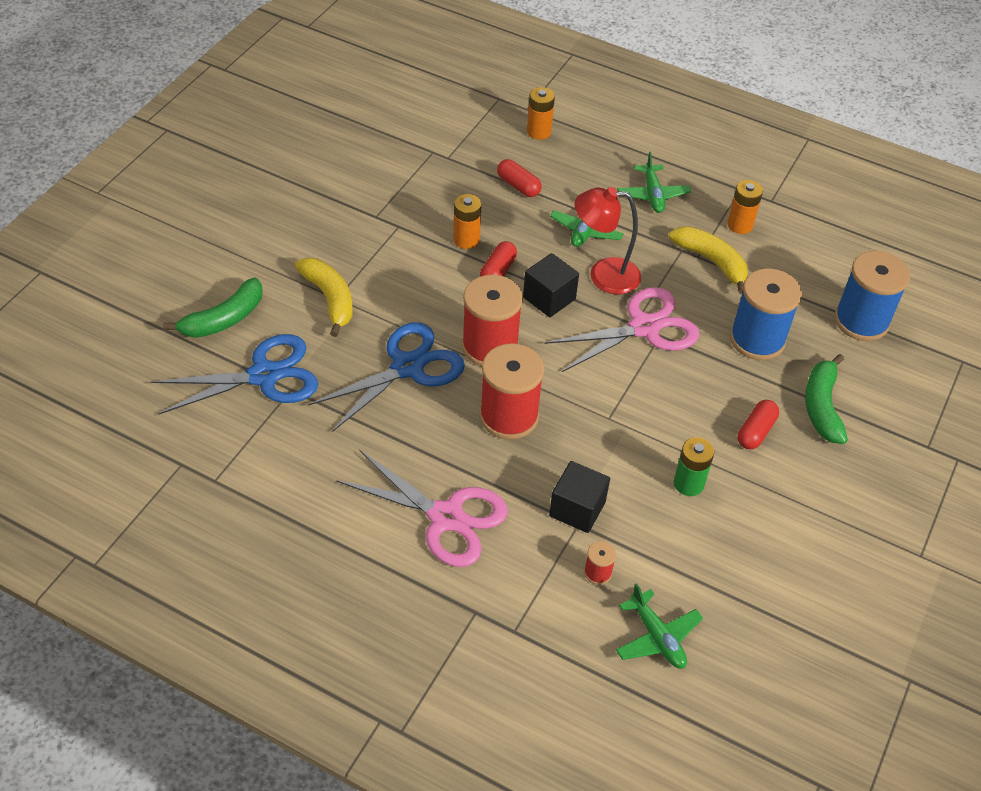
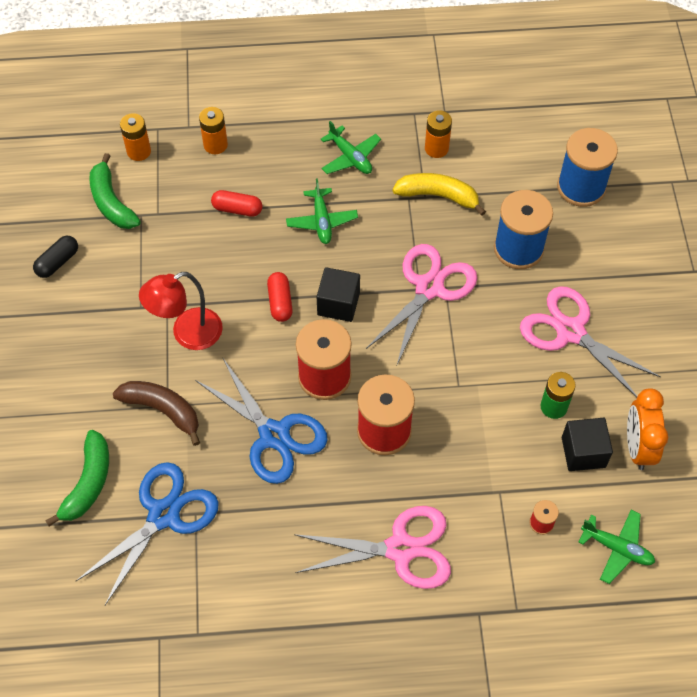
camera: 30 degrees left, 10 degrees up
yellow banana [295,258,353,337] -> brown banana [113,381,200,446]
blue scissors [308,322,465,432] -> blue scissors turned 120 degrees clockwise [195,357,328,484]
orange battery [453,194,482,249] -> orange battery moved to [120,113,151,161]
black cube [549,461,610,533] -> black cube moved to [562,418,613,471]
red lamp [574,187,641,294] -> red lamp moved to [139,272,223,350]
red capsule [738,400,779,449] -> pink scissors [520,286,661,398]
green banana [805,354,848,444] -> green banana moved to [89,153,141,229]
none -> black capsule [33,236,78,278]
none -> orange clock [627,388,668,470]

